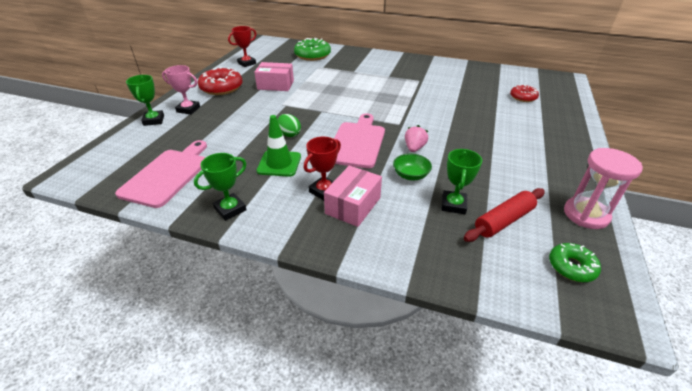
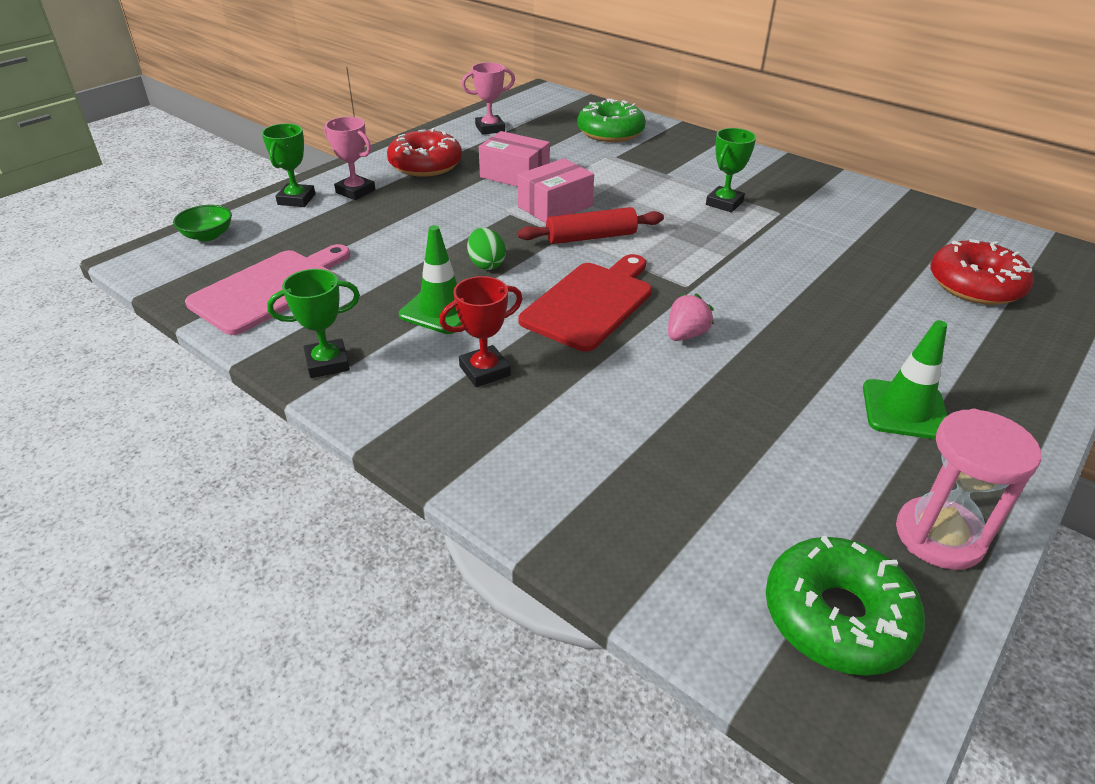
camera: 20 degrees right, 0 degrees up
red trophy [228,26,256,67] -> pink trophy [462,62,515,135]
pink box [324,165,382,227] -> pink box moved to [517,158,594,223]
pink cutting board [334,113,385,168] -> red cutting board [518,254,652,352]
green bowl [393,154,432,180] -> green bowl moved to [173,205,232,241]
green trophy [441,149,482,214] -> green trophy moved to [706,128,756,212]
red rolling pin [464,188,545,242] -> red rolling pin moved to [518,207,664,244]
red donut [510,84,539,102] -> red donut [930,239,1034,305], size x1.68
green donut [549,243,601,282] -> green donut [766,536,925,676], size x1.68
none -> green traffic cone [863,320,947,440]

